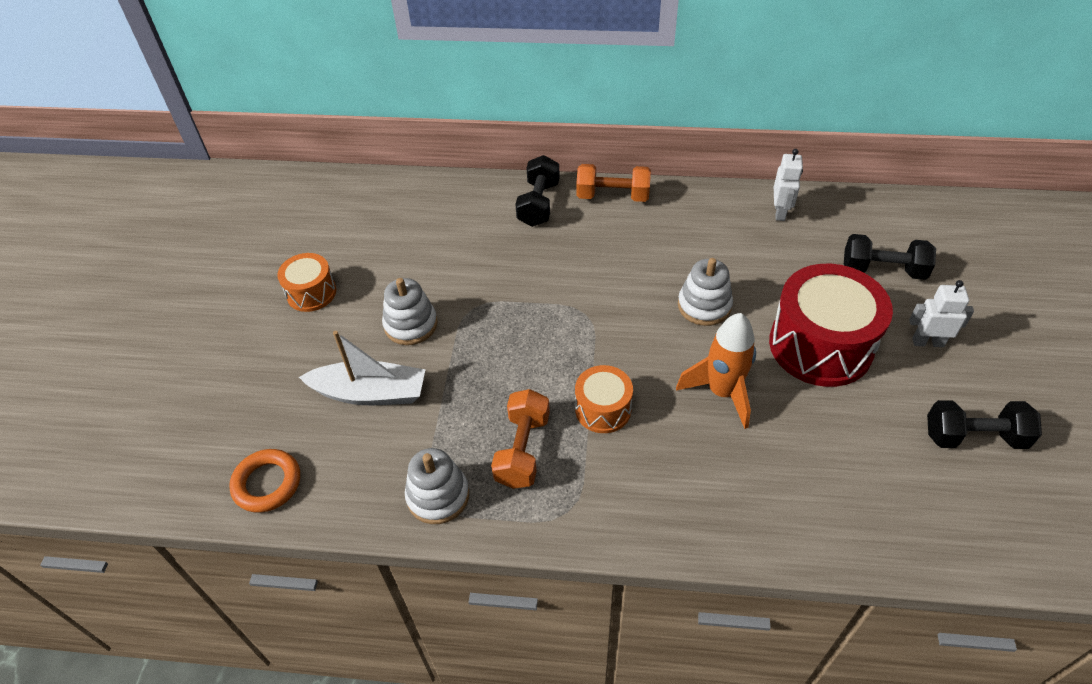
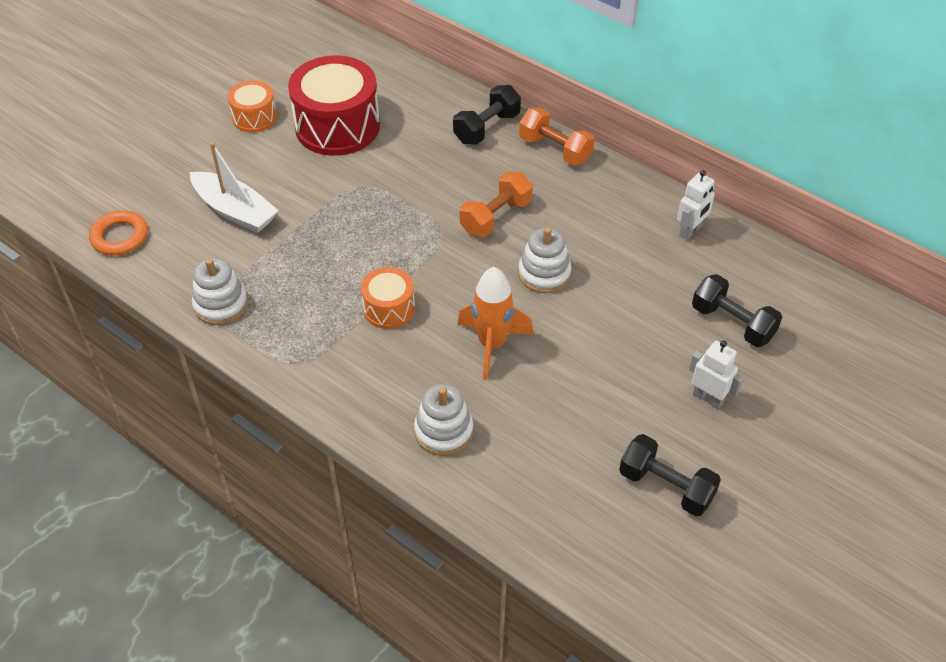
camera: 30 degrees right, 0 degrees up
white stacking toy [382,278,437,345] -> white stacking toy moved to [414,384,473,456]
orange dumbbell [491,389,550,489] -> orange dumbbell moved to [460,171,533,237]
red drum [769,264,893,387] -> red drum moved to [288,55,380,156]

